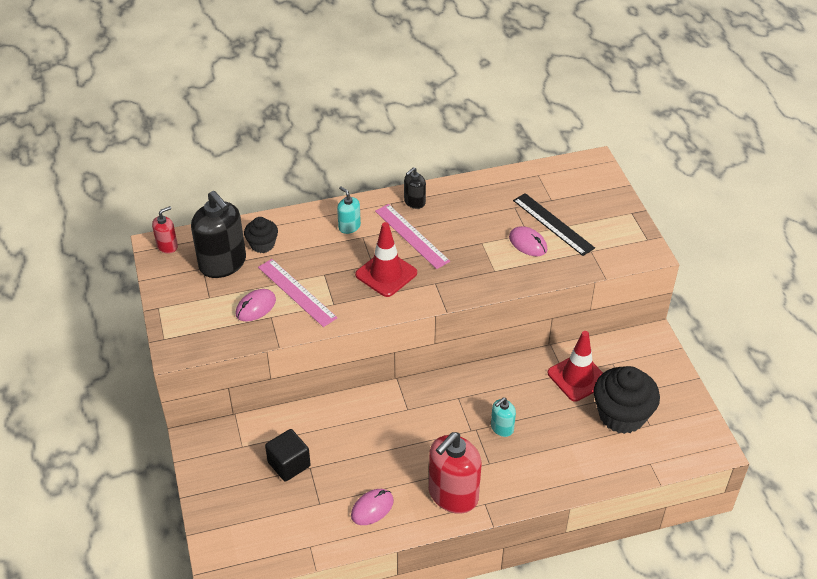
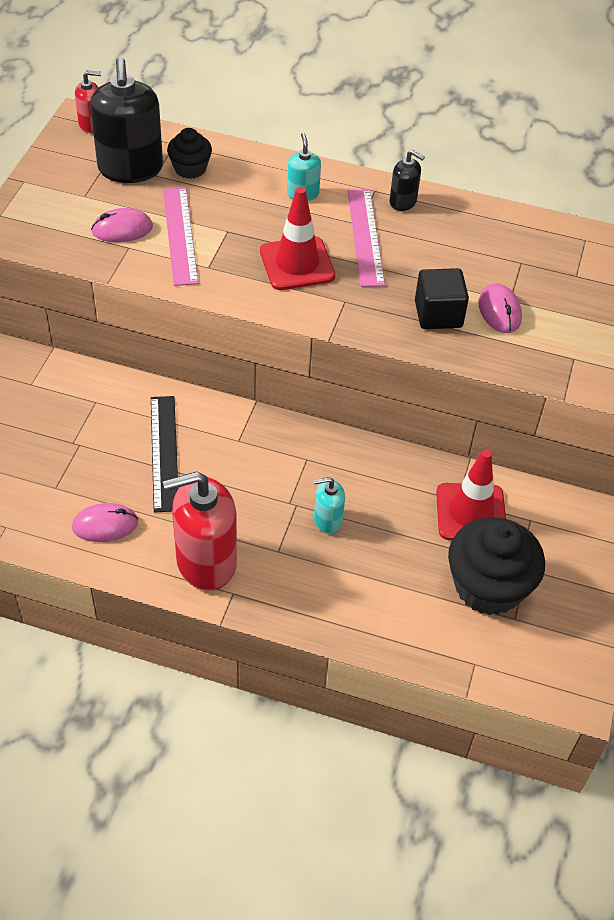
camera: 30 degrees right, 5 degrees up
black cube [265,429,311,481] -> black cube moved to [415,268,469,329]
black soap dispenser [404,167,426,209] -> black soap dispenser turned 135 degrees counterclockwise [389,150,425,211]
black ruler [513,193,595,256] -> black ruler moved to [151,396,178,513]

